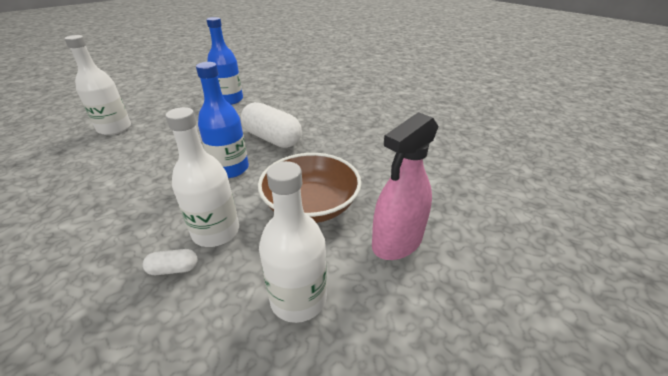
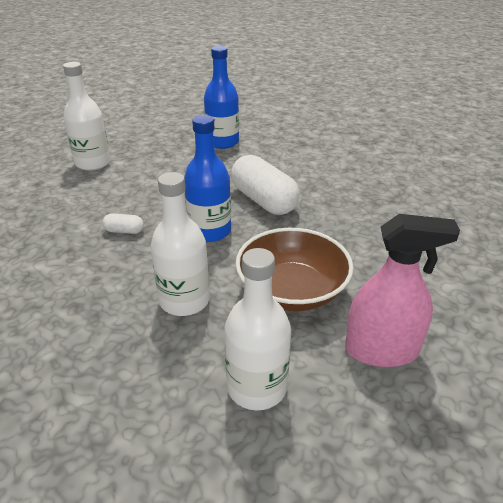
camera: 15 degrees right, 0 degrees up
white capsule [143,249,198,275] -> white capsule moved to [102,213,144,234]
pink spray bottle [372,112,439,260] -> pink spray bottle turned 150 degrees counterclockwise [345,214,460,367]

